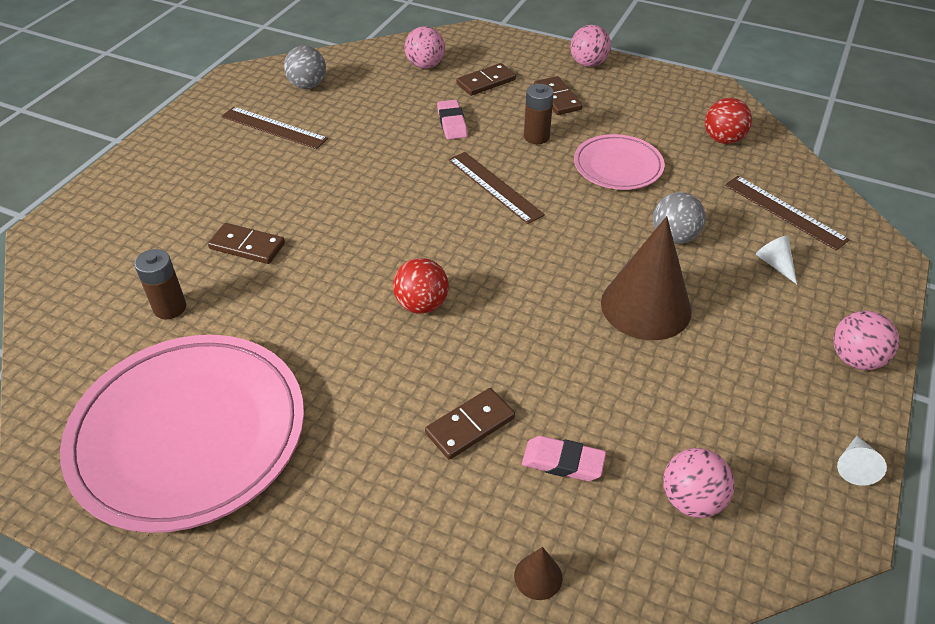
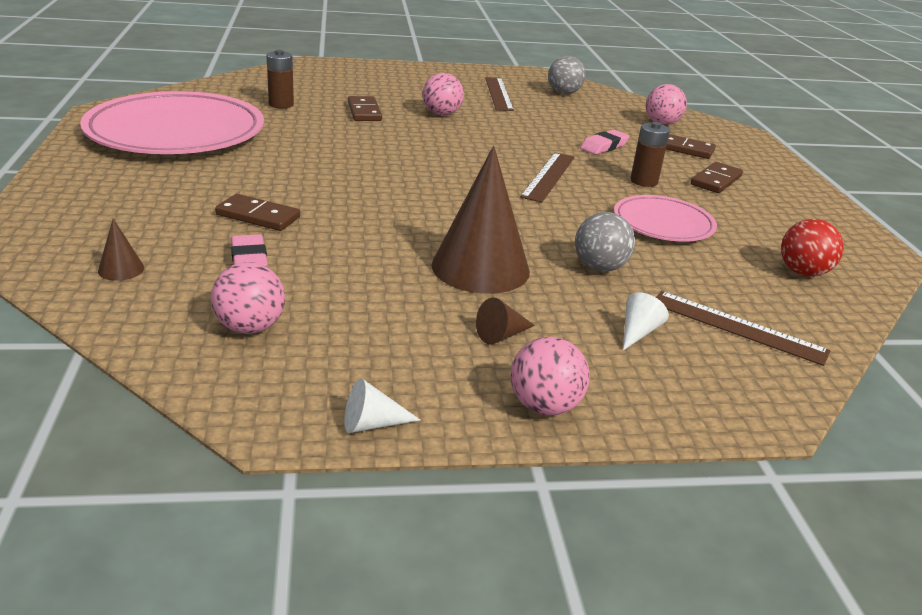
camera: 55 degrees right, 15 degrees down
red ball [393,258,449,314] -> none
pink ball [570,25,611,67] -> pink ball moved to [422,73,464,116]
brown ruler [725,176,850,251] -> brown ruler turned 75 degrees counterclockwise [656,291,831,366]
none -> brown cone [476,298,535,344]

